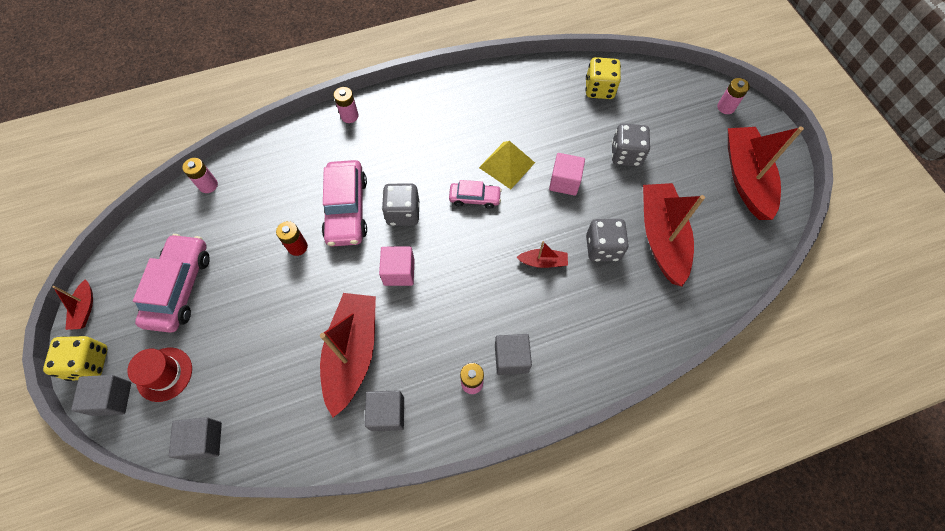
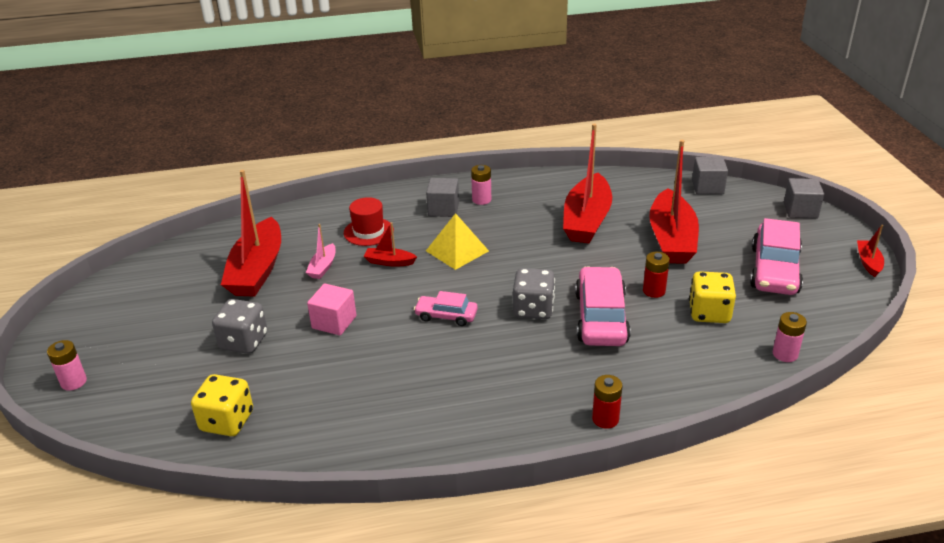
camera: 170 degrees left, 30 degrees down
yellow dice [43,336,108,381] -> yellow dice moved to [689,271,736,323]
red hat [127,348,192,402] -> red hat moved to [344,197,394,246]
pink battery [334,87,359,123] -> red battery [592,375,623,429]
grey cube [365,390,404,431] -> none
pink cube [379,246,415,286] -> none
yellow pyramid [479,141,535,189] -> yellow pyramid moved to [426,213,489,270]
grey dice [586,219,629,262] -> pink boat [306,224,336,279]
red boat [728,127,804,220] -> red boat moved to [649,140,699,264]

